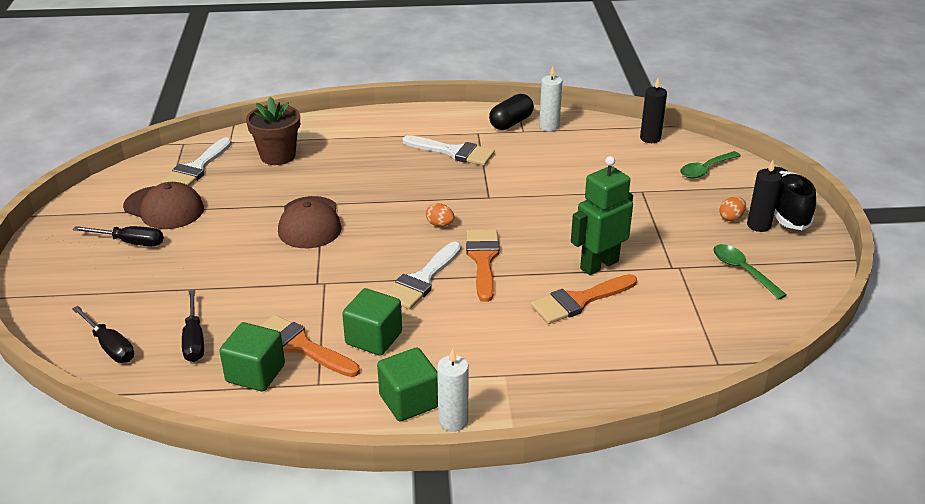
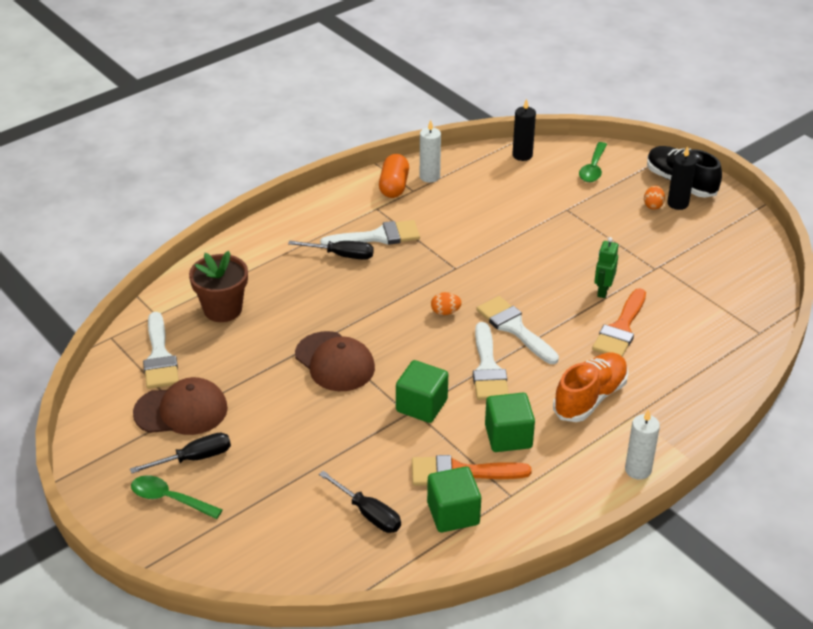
camera: 35 degrees left, 5 degrees up
black screwdriver [72,306,134,363] -> black screwdriver moved to [288,240,374,260]
green cube [377,347,438,421] -> green cube moved to [396,360,448,423]
orange brush [466,229,500,302] -> white brush [476,296,559,364]
black capsule [489,94,534,130] -> orange capsule [379,154,409,198]
green robot [571,156,633,275] -> green robot [594,237,618,298], size x0.58
green spoon [713,244,787,300] -> green spoon moved to [131,475,222,519]
none -> orange shoe [553,353,628,422]

